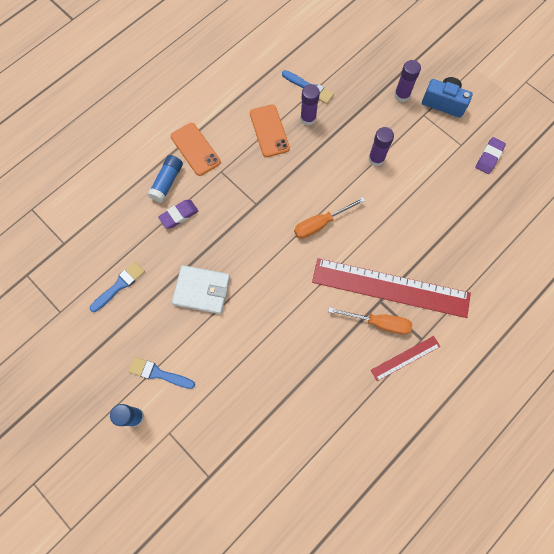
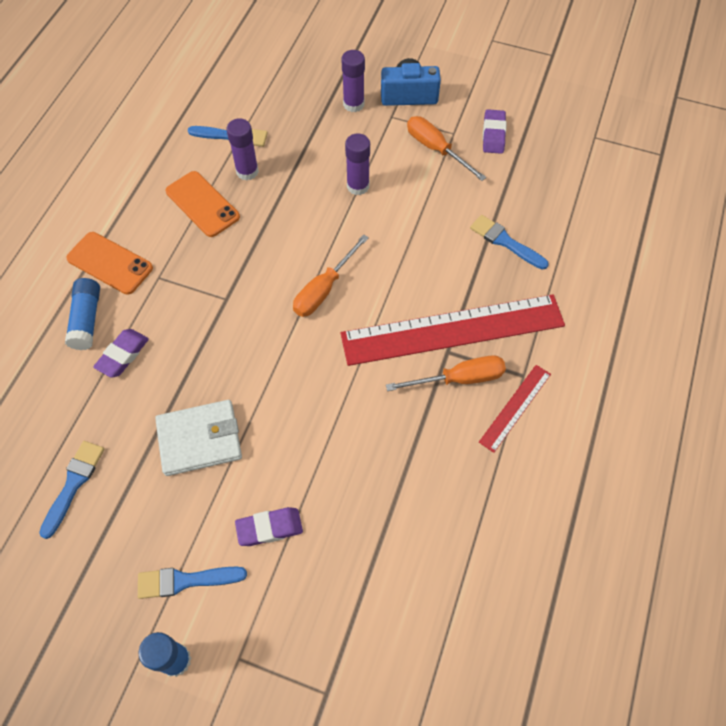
camera: 25 degrees left, 10 degrees down
none -> purple eraser [235,507,303,546]
none -> orange screwdriver [407,116,486,181]
none -> blue brush [470,215,549,270]

